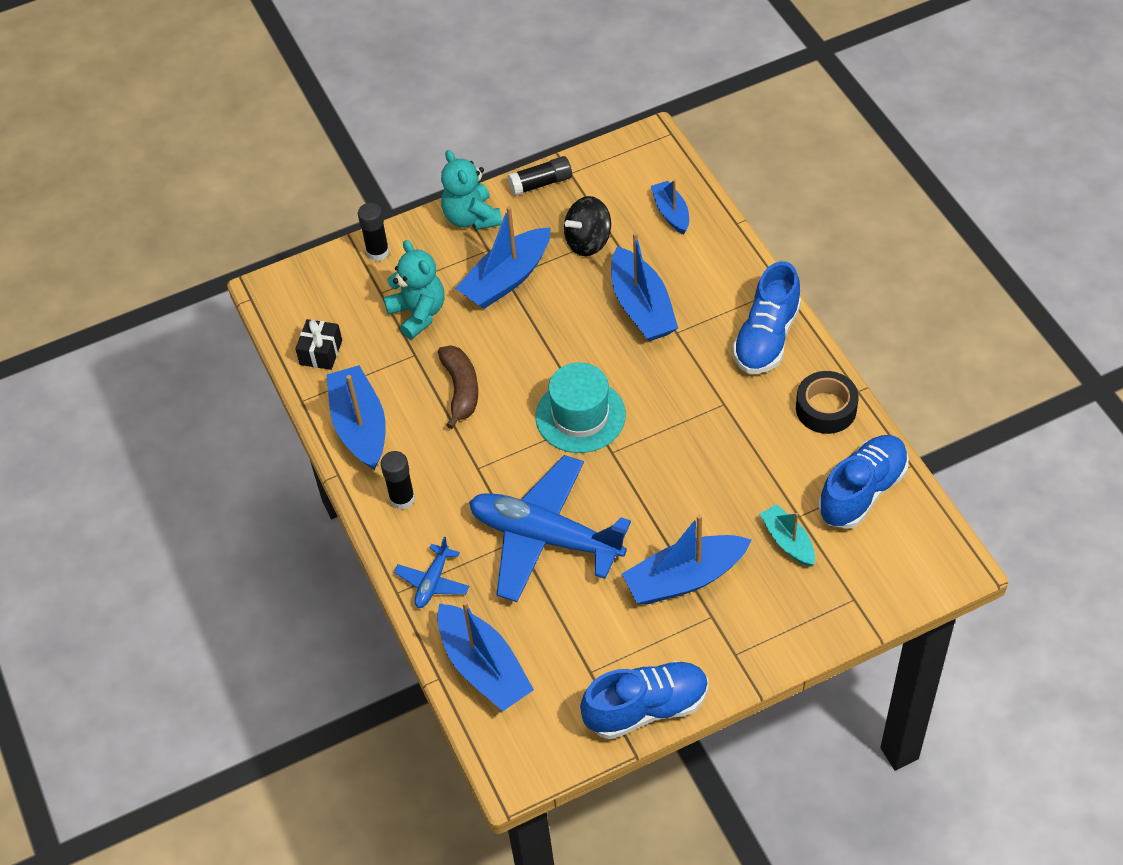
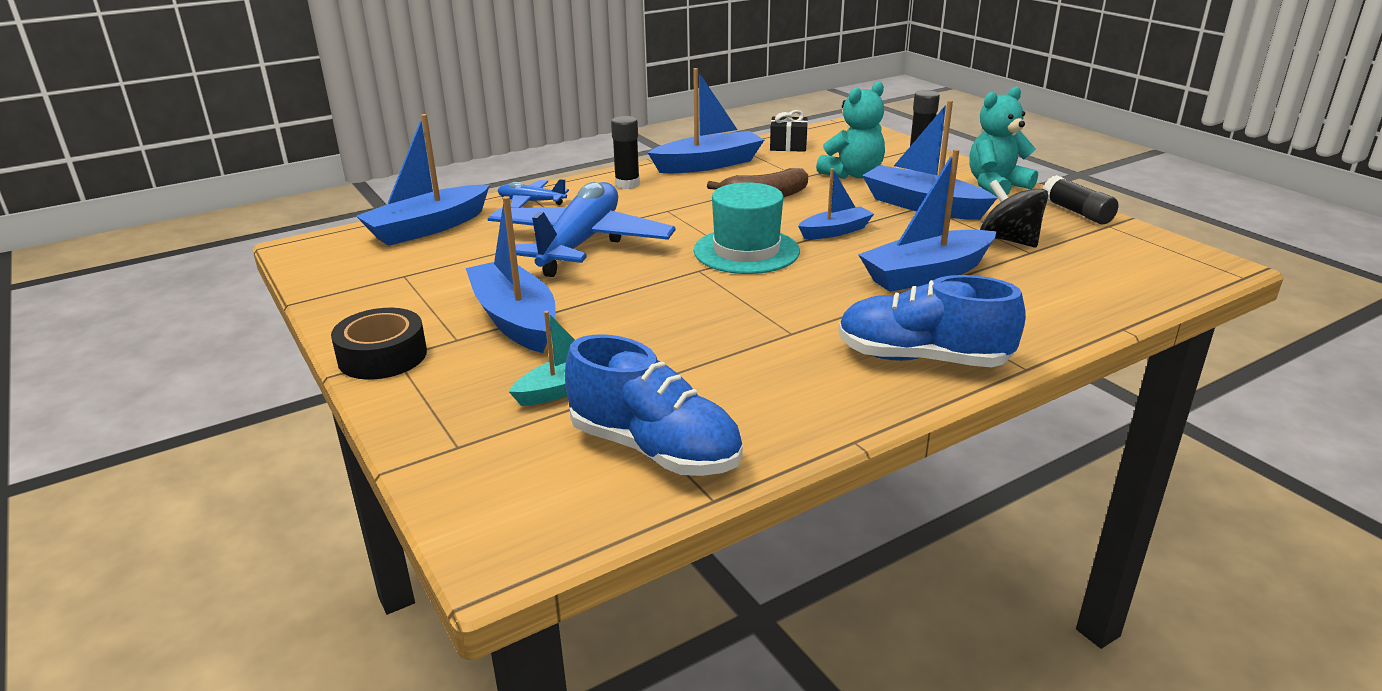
camera: 80 degrees right, 25 degrees down
blue shoe [580,661,708,739] -> none
blue boat [651,180,689,234] -> blue boat moved to [798,168,874,239]
black tape [796,371,859,434] -> black tape moved to [331,308,427,380]

